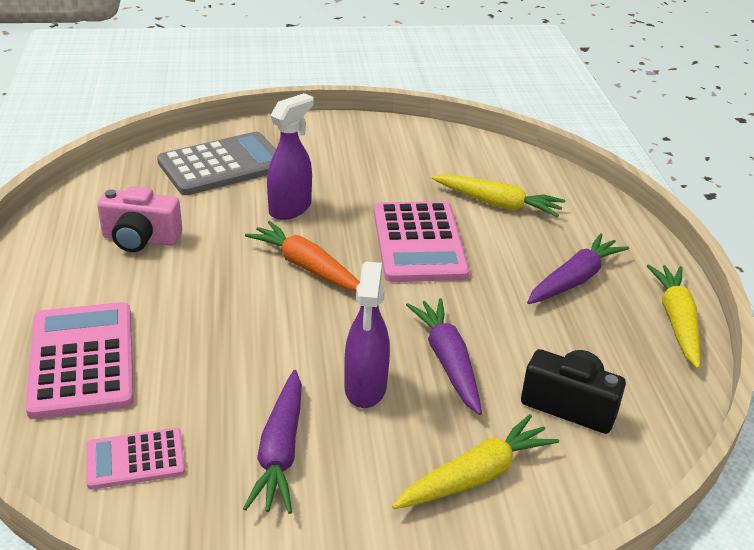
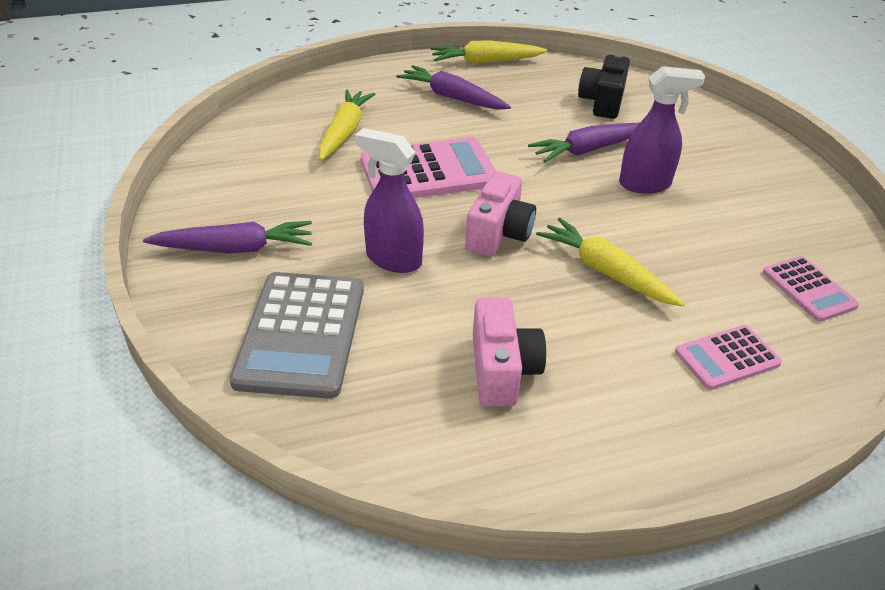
camera: 100 degrees left, 5 degrees up
pink calculator [25,302,134,419] -> pink calculator [675,325,782,390], size x0.56
grey calculator [157,132,276,195] -> grey calculator turned 135 degrees counterclockwise [230,272,364,399]
purple carrot [243,370,302,514] -> purple carrot moved to [143,221,312,253]
orange carrot [245,221,360,291] -> pink camera [465,172,536,257]
yellow carrot [392,414,559,509] -> yellow carrot moved to [536,218,685,307]

